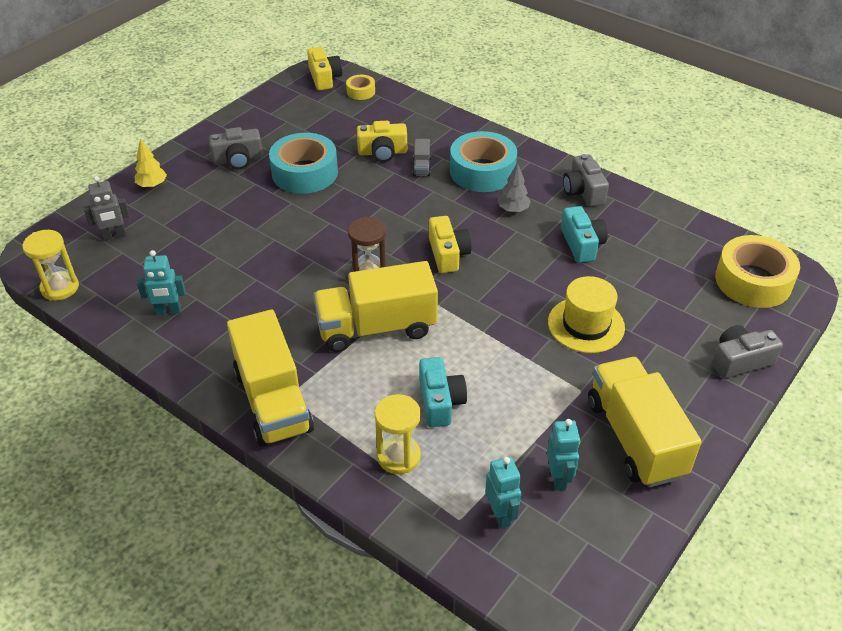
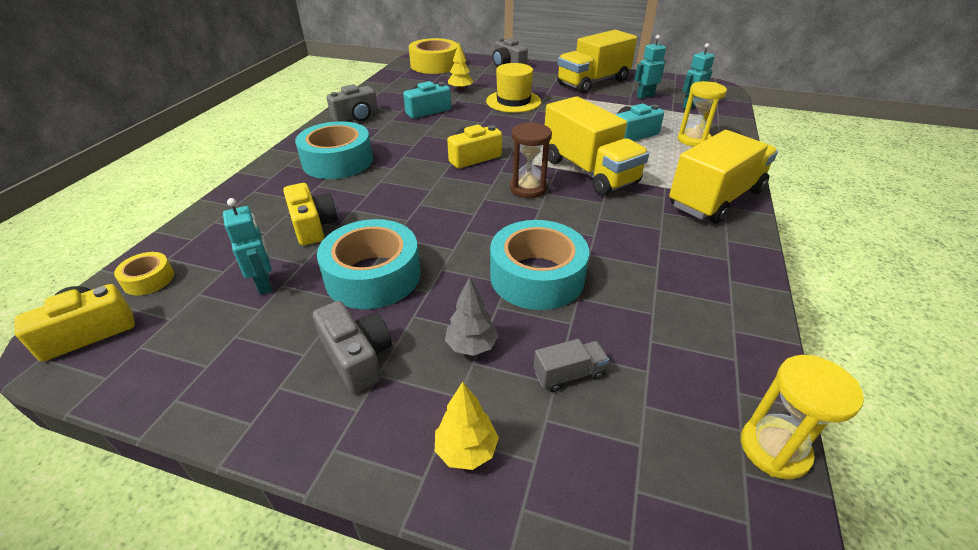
camera: 110 degrees left, 5 degrees down
grey robot [83,176,130,241] -> none
turquoise robot [137,250,186,315] -> turquoise robot moved to [223,198,272,295]
grey truck [413,139,431,176] -> grey truck moved to [534,339,609,392]
grey tree [498,163,531,213] -> grey tree moved to [445,276,498,356]
none -> yellow tree [448,43,473,91]
none -> turquoise tape [490,220,590,310]

